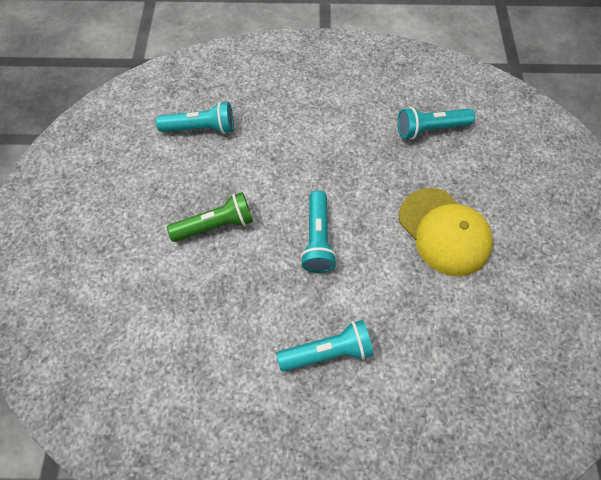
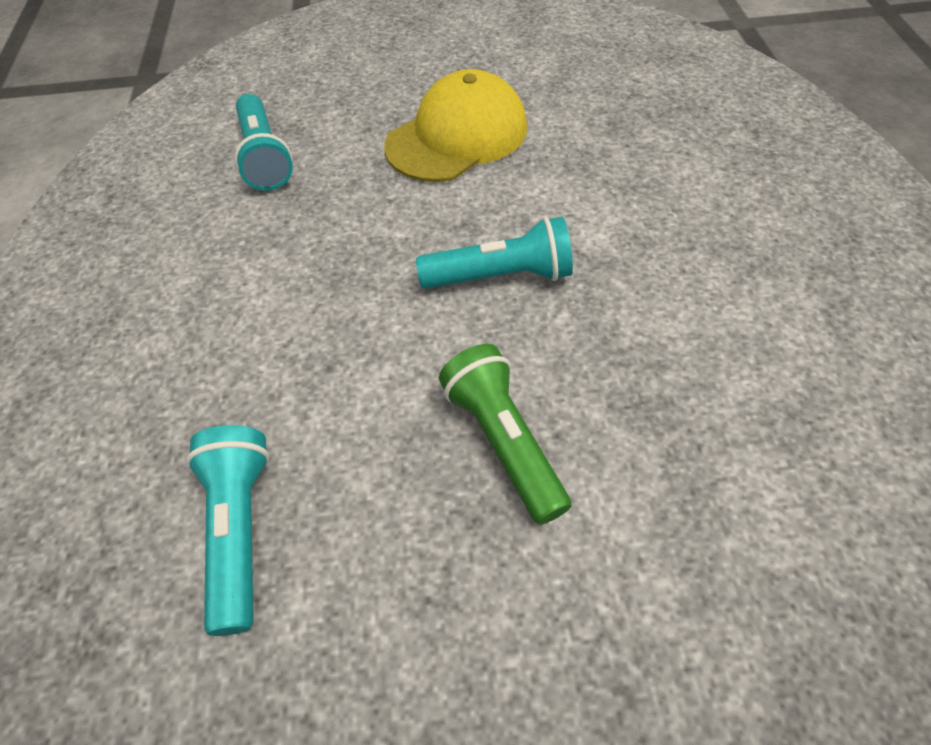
camera: 95 degrees left, 10 degrees down
turquoise flashlight [277,320,373,372] -> none

